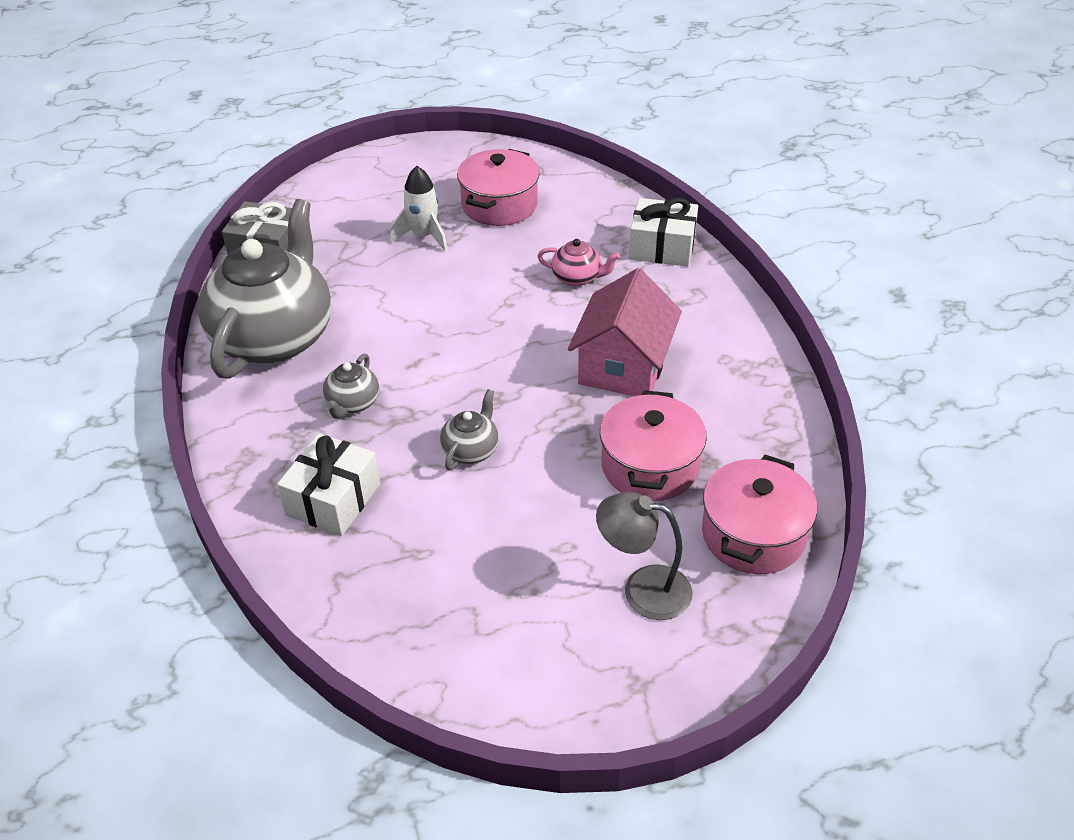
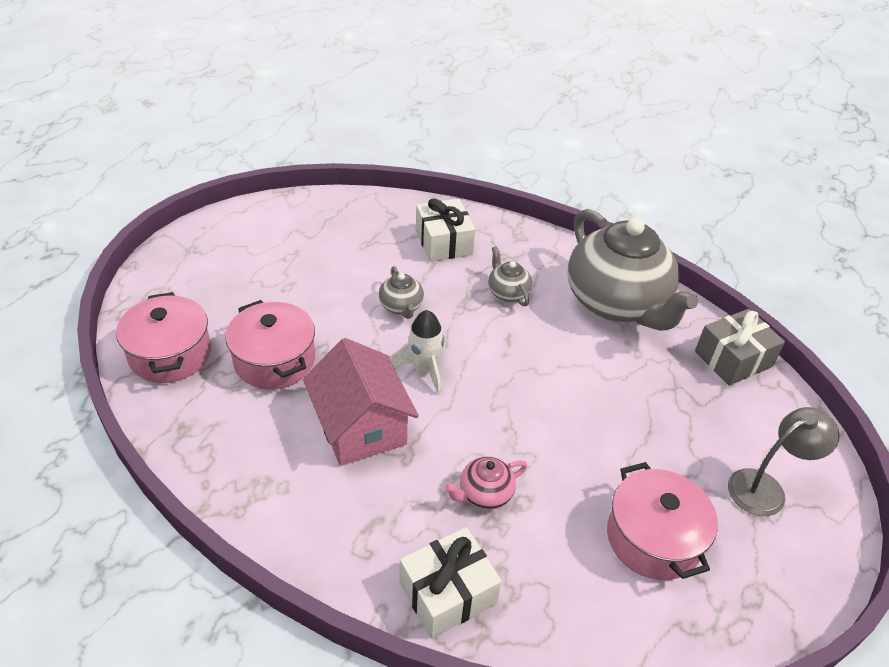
camera: 135 degrees right, 0 degrees up
white rocket [390,166,448,252] -> white rocket moved to [391,310,445,395]
grey lamp [596,492,693,620] -> grey lamp moved to [728,407,840,516]

